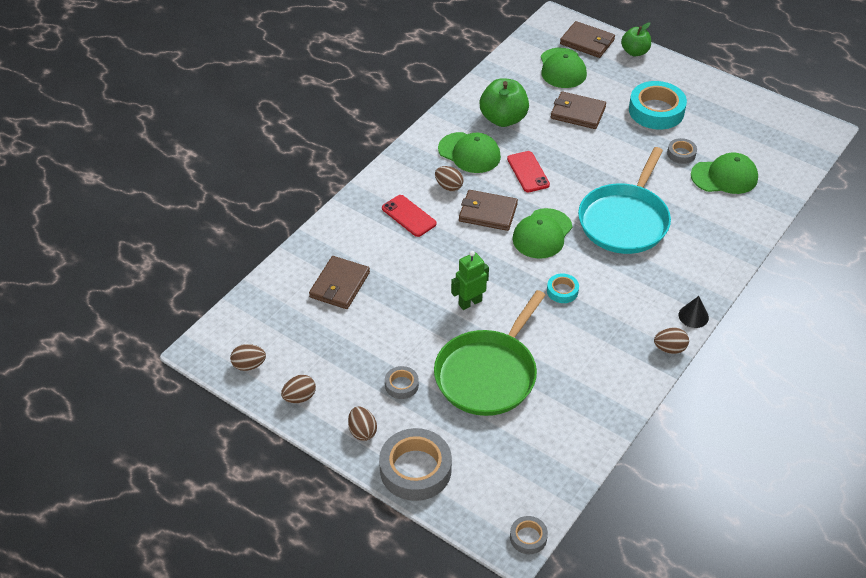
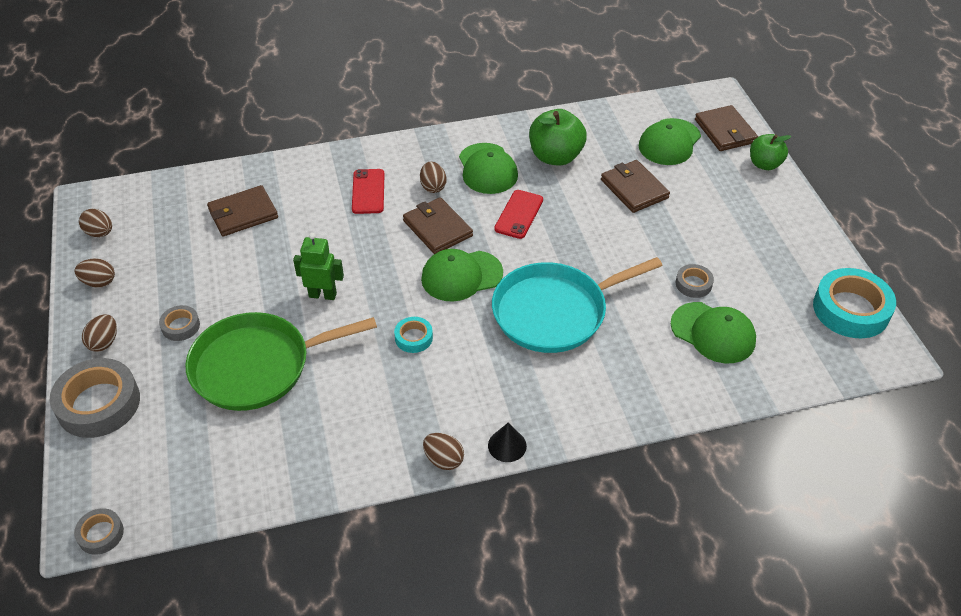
camera: 40 degrees right, 0 degrees up
turquoise tape [629,81,687,130] -> turquoise tape moved to [813,268,896,338]

